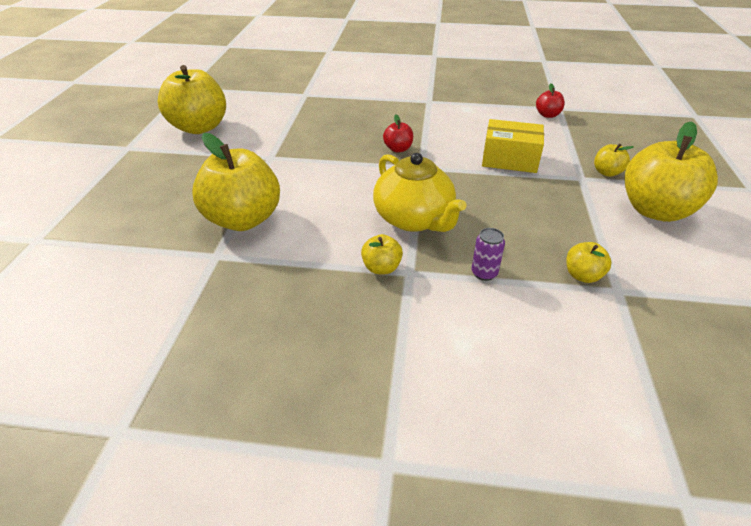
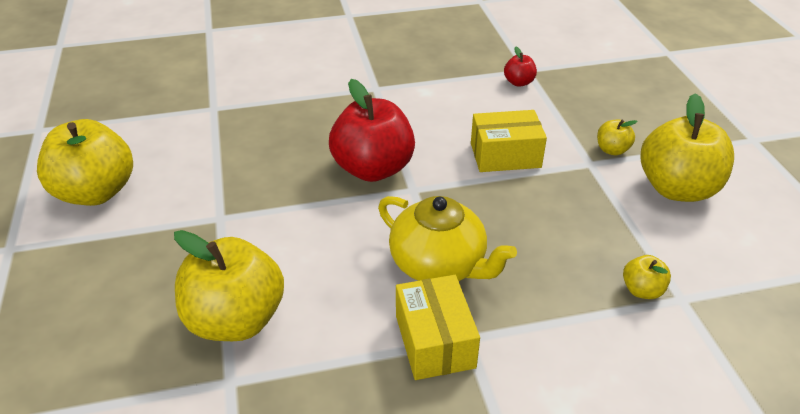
camera: 20 degrees left, 0 degrees up
yellow apple [361,234,403,274] -> yellow box [396,275,480,380]
red apple [383,115,413,152] -> red apple [329,79,415,182], size x2.21
purple can [471,228,505,281] -> none

